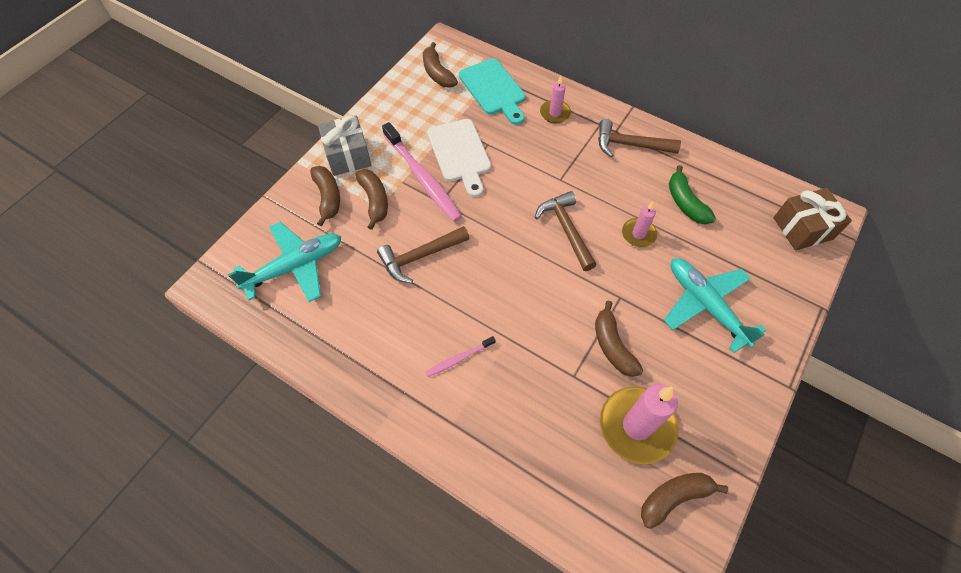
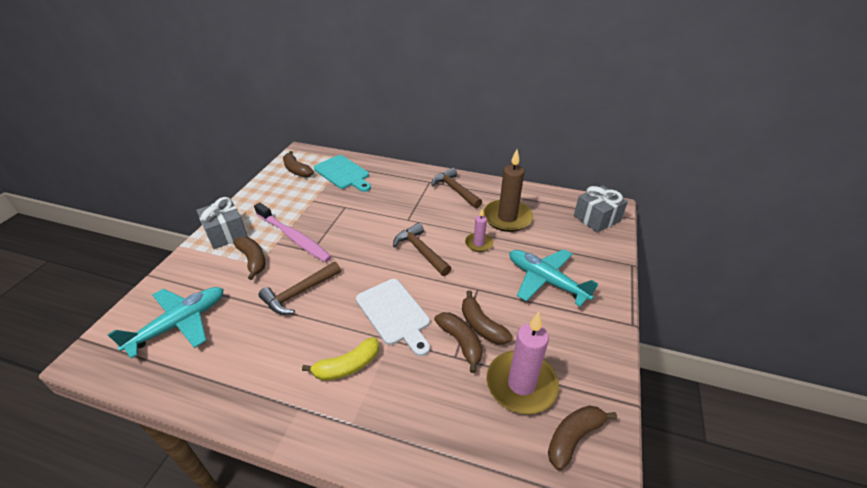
camera: 15 degrees left, 20 degrees down
brown banana [310,166,340,226] -> brown banana moved to [434,312,483,373]
pink toothbrush [425,336,496,377] -> yellow banana [302,337,379,381]
white cutting board [427,119,491,197] -> white cutting board moved to [356,279,430,356]
pink candle [540,76,571,123] -> none
brown hammer [598,119,681,157] -> brown hammer turned 60 degrees clockwise [432,168,482,209]
green banana [669,165,716,224] -> brown candle [483,149,533,232]
brown gift [773,188,852,251] -> grey gift [574,185,628,233]

